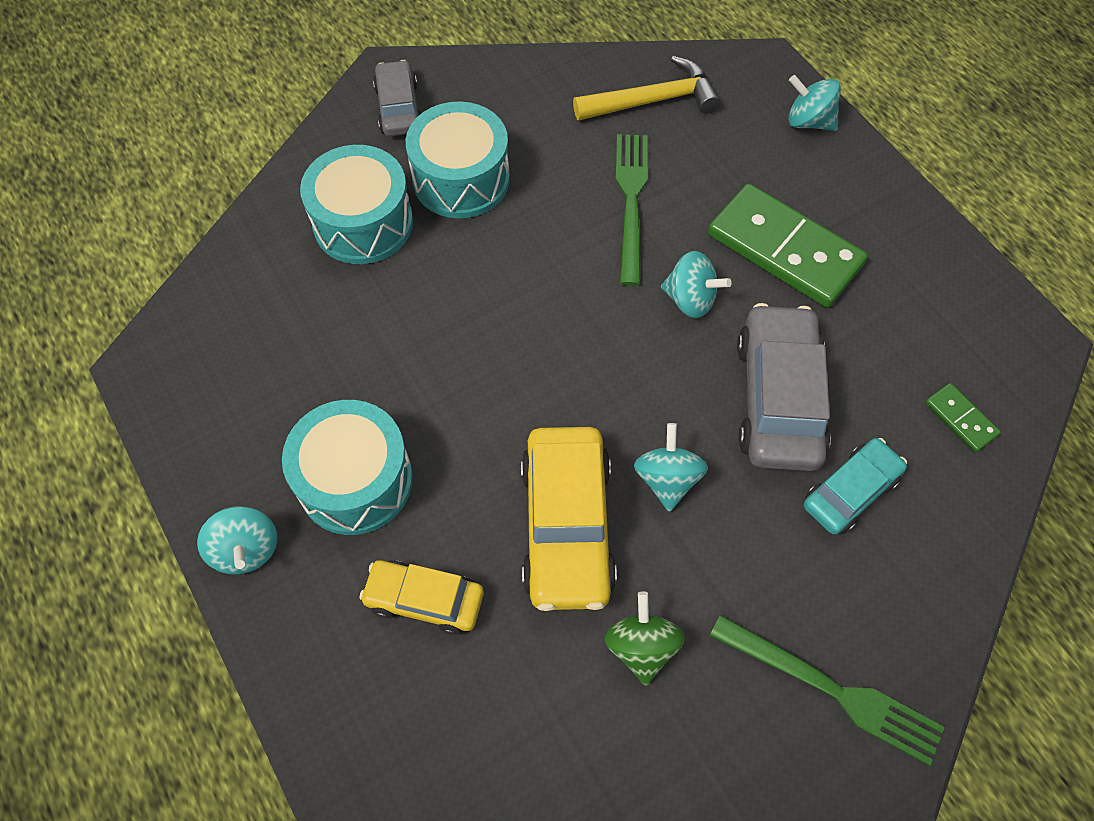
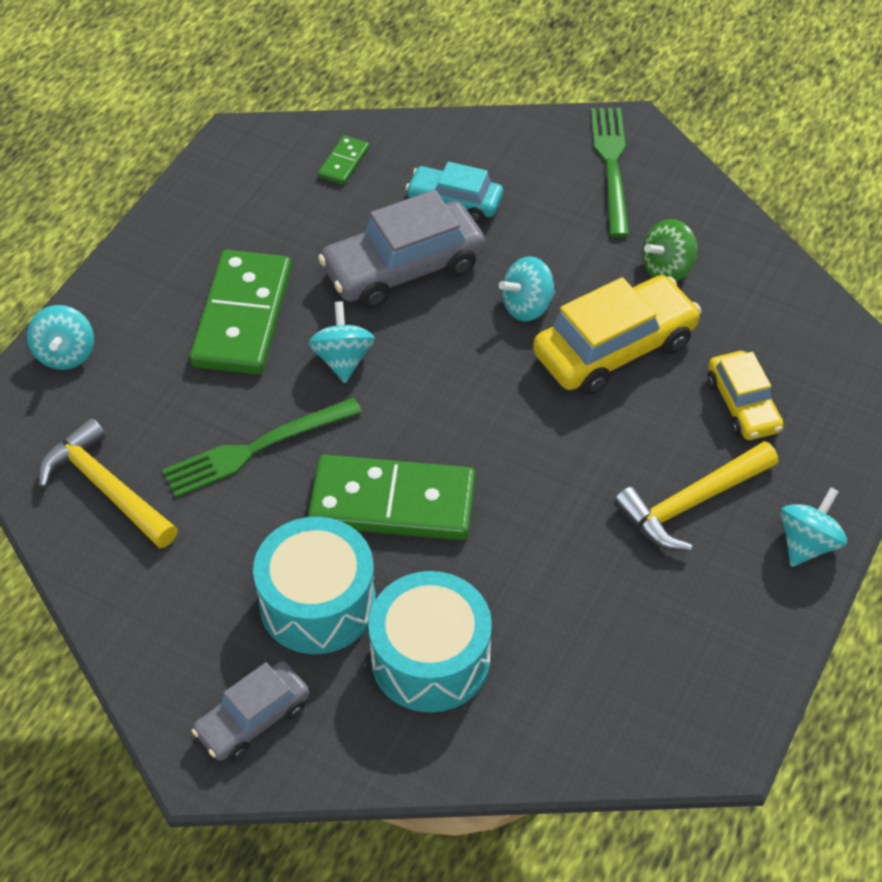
camera: 120 degrees left, 10 degrees down
turquoise drum [282,400,413,535] -> yellow hammer [614,441,778,551]
none -> green domino [308,455,475,540]

